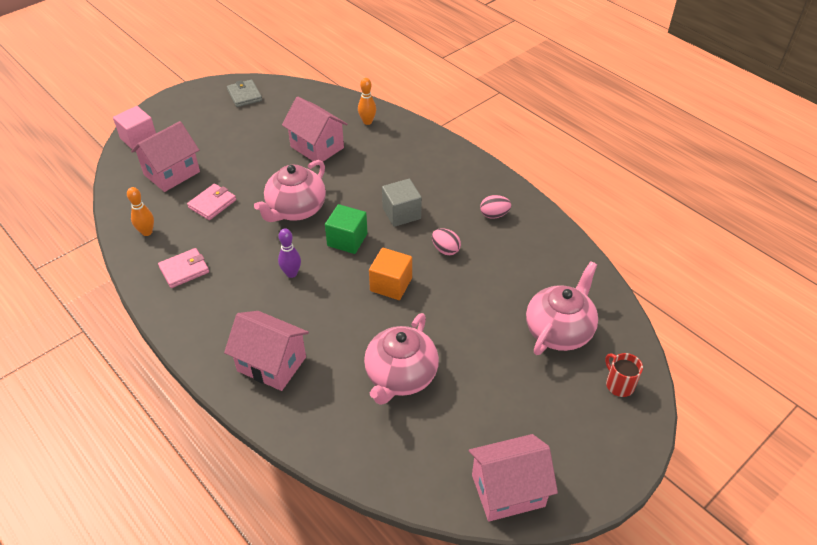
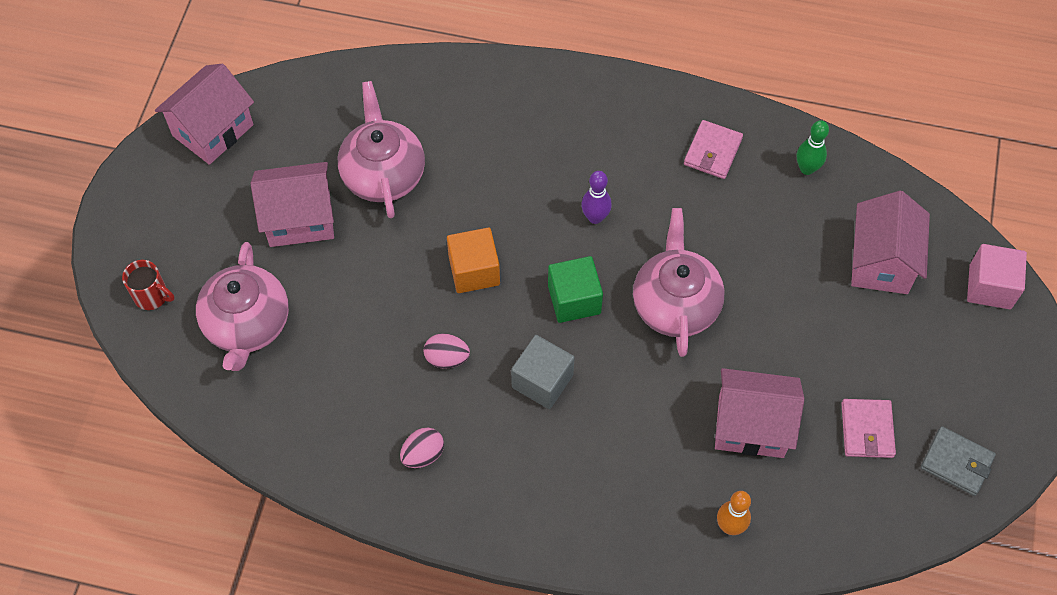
camera: 145 degrees right, 15 degrees up
orange bowling pin [127,187,154,236] -> green bowling pin [797,120,829,175]
pink wallet [187,184,236,220] -> pink wallet moved to [841,399,896,458]
pink house [224,311,309,391] -> pink house moved to [251,162,334,247]

